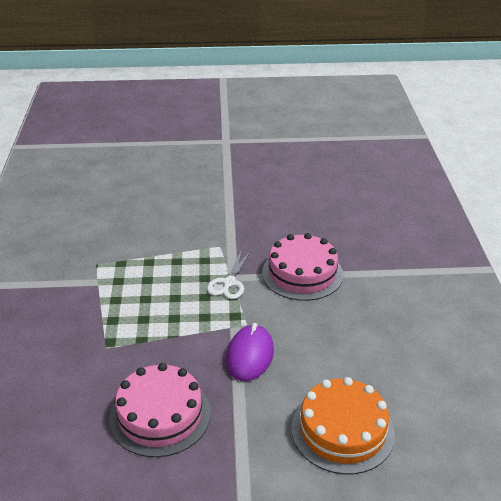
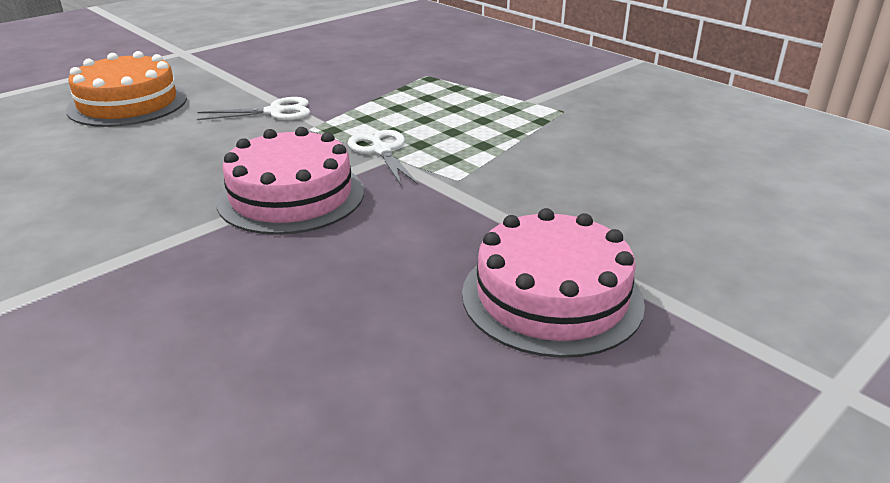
camera: 140 degrees right, 5 degrees down
pink cake [110,363,211,457] -> pink cake moved to [462,208,645,358]
purple mouse [226,323,274,381] -> white scissors [197,97,310,120]

